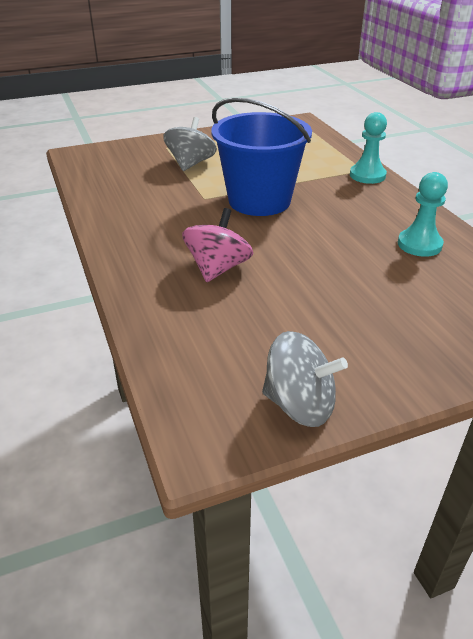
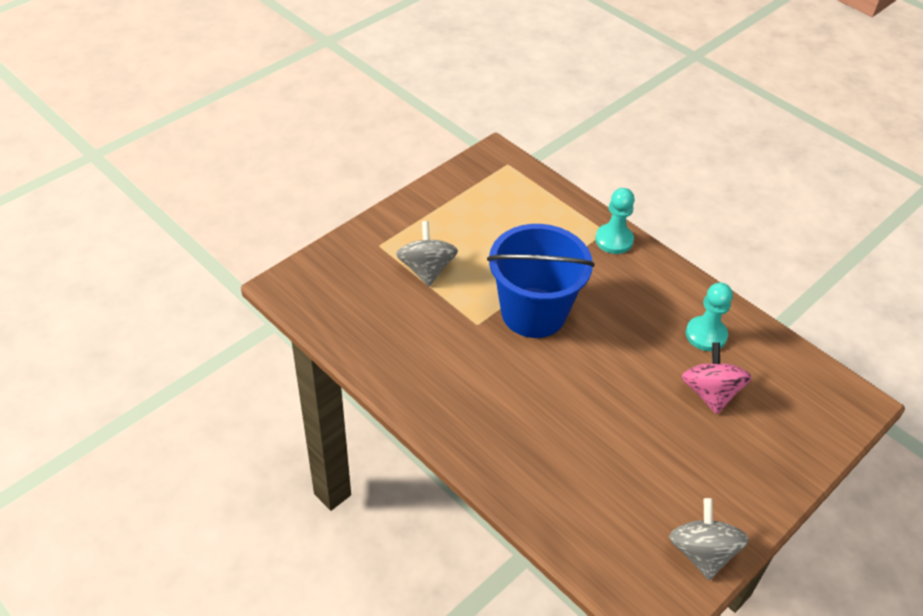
camera: 25 degrees left, 10 degrees up
pink spinning top [182,208,253,282] -> pink spinning top moved to [681,342,752,414]
grey spinning top [262,331,348,427] -> grey spinning top turned 90 degrees counterclockwise [669,498,749,580]

